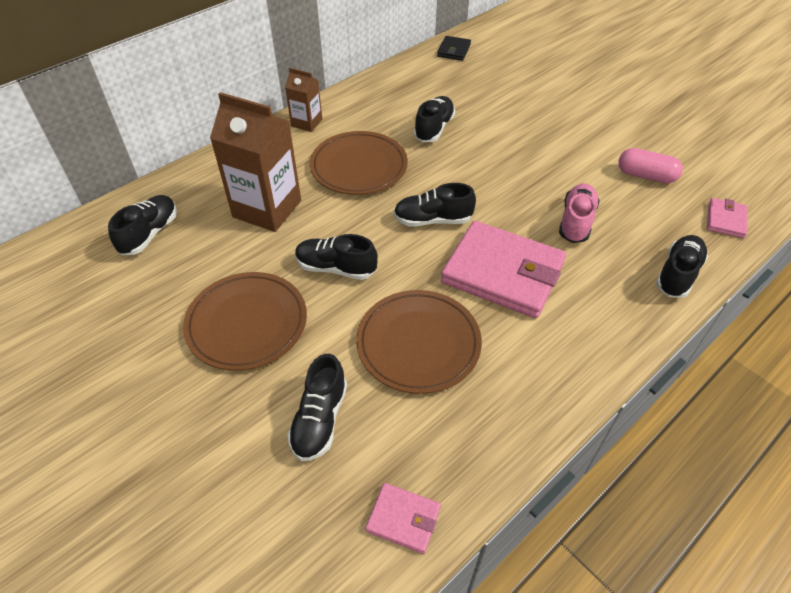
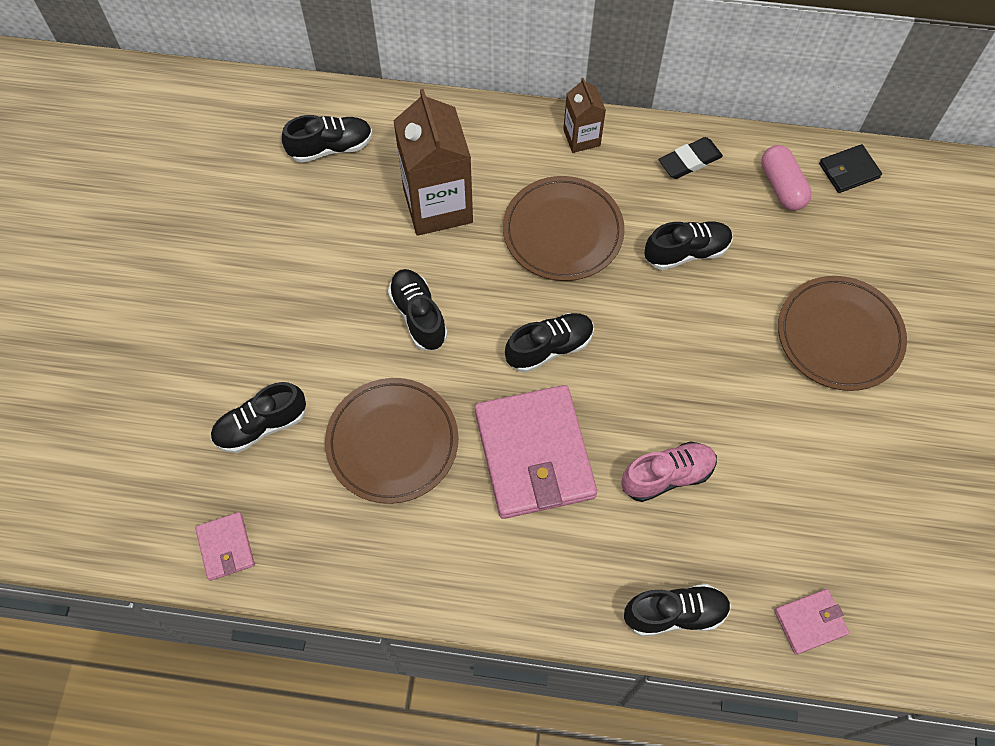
camera: 50 degrees right, 15 degrees up
brown plate [183,272,307,371] -> brown plate moved to [778,276,907,391]
black shoe [394,183,476,226] -> black shoe turned 105 degrees clockwise [505,313,594,373]
pink capsule [618,148,683,183] -> pink capsule moved to [761,145,812,211]
none -> black eraser [658,137,723,179]

